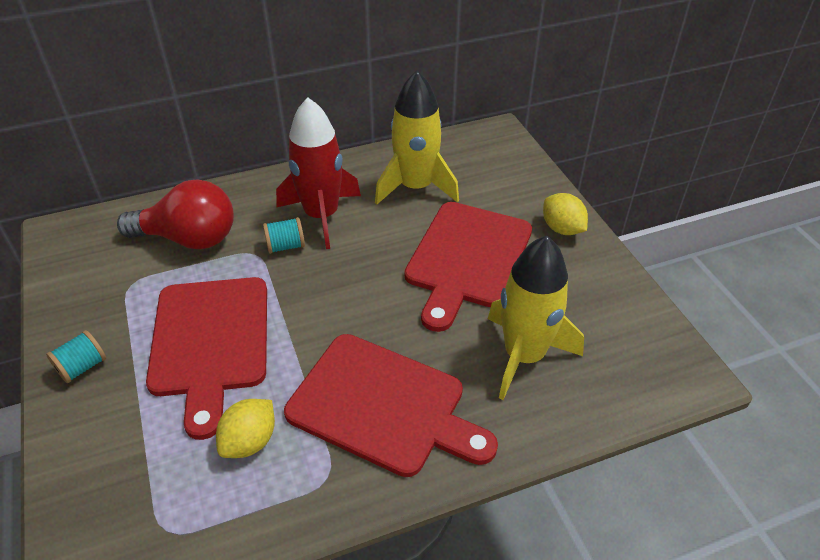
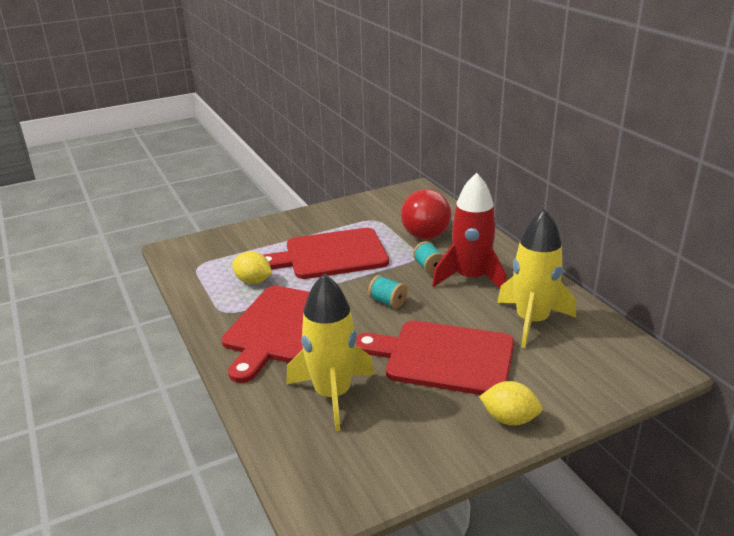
camera: 85 degrees right, 15 degrees down
turquoise spool [46,330,106,383] -> turquoise spool moved to [368,275,407,308]
yellow lemon [543,193,588,235] -> yellow lemon turned 60 degrees clockwise [479,381,543,425]

